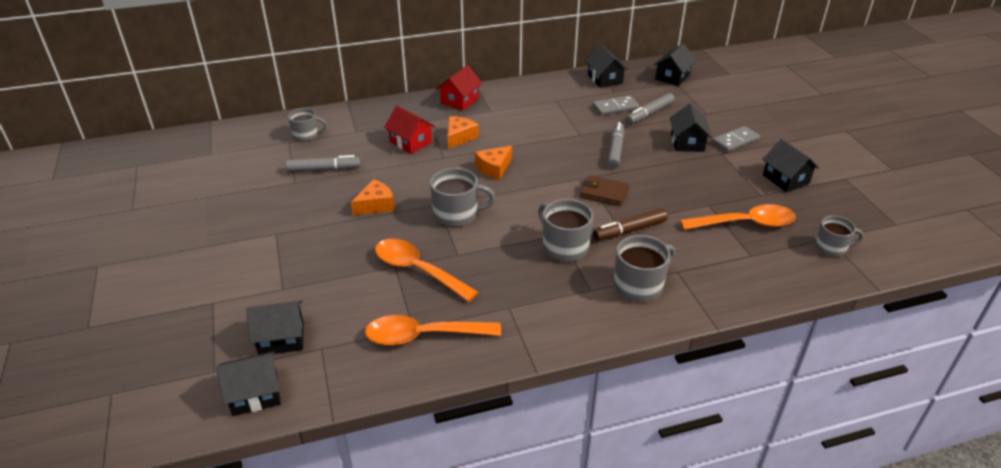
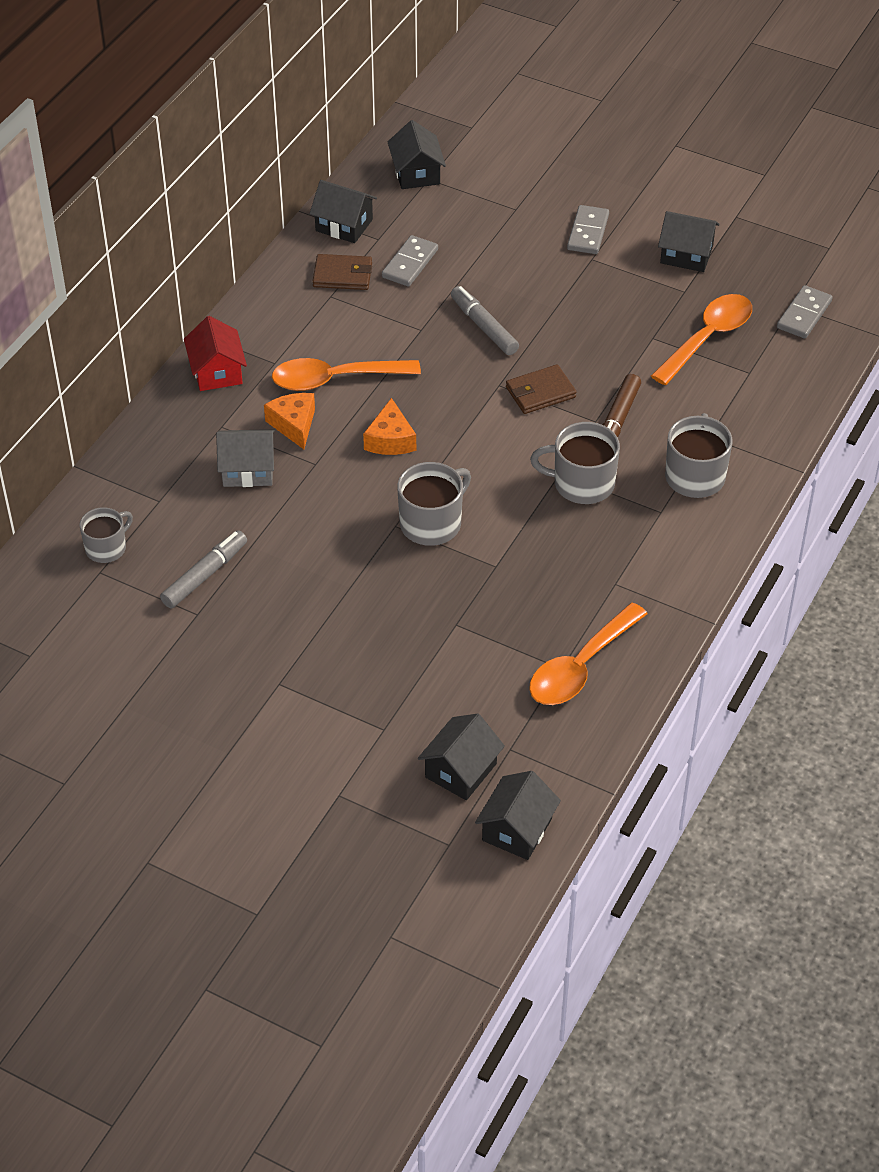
camera: 45 degrees left, 10 degrees up
orange cheese [351,179,395,215] -> none
orange spoon [375,239,479,302] -> orange spoon moved to [272,358,421,391]
red house [384,106,435,154] -> grey house [216,429,275,487]
grey marker [626,93,675,125] -> none
black house [670,104,712,152] -> none
grey mug [815,215,864,257] -> grey domino [777,285,833,338]
none -> brown wallet [313,254,372,290]

